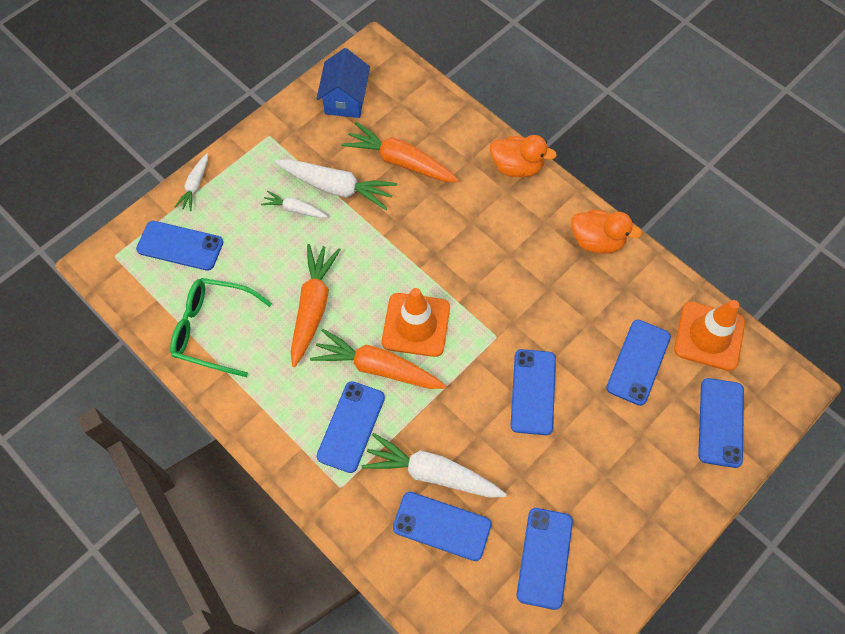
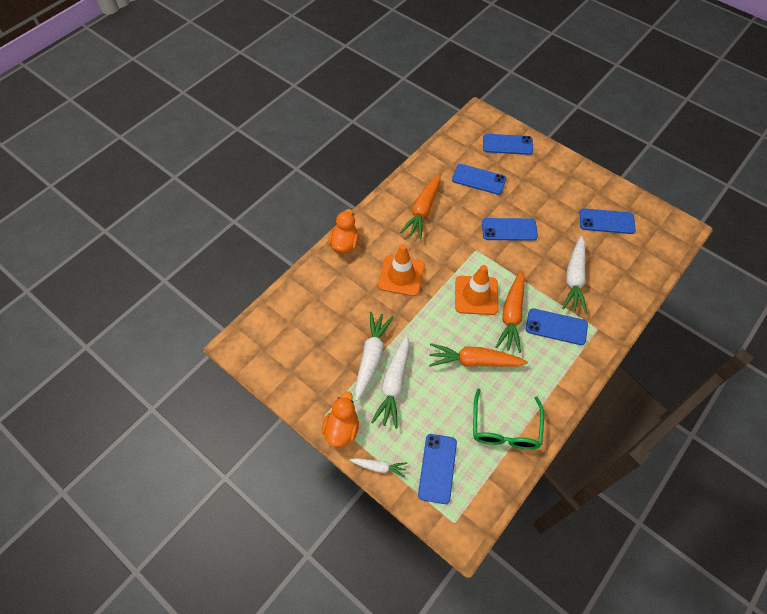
camera: 95 degrees left, 5 degrees down
white carrot [261,190,328,218] -> white carrot [371,335,410,429], size x1.85
blue house [316,48,370,118] -> none
orange carrot [341,122,459,182] -> orange carrot moved to [400,173,441,239]
blue phone [393,492,491,561] -> none
orange duck [571,210,642,254] -> orange duck moved to [322,391,359,447]
orange traffic cone [674,300,745,371] -> orange traffic cone moved to [378,244,425,296]

